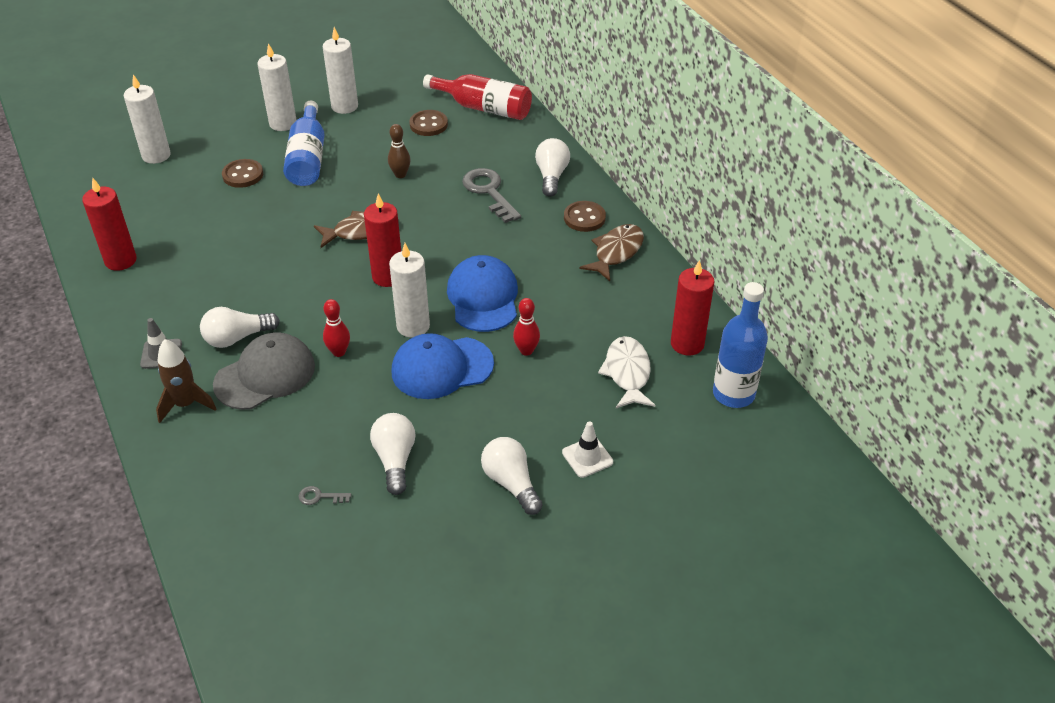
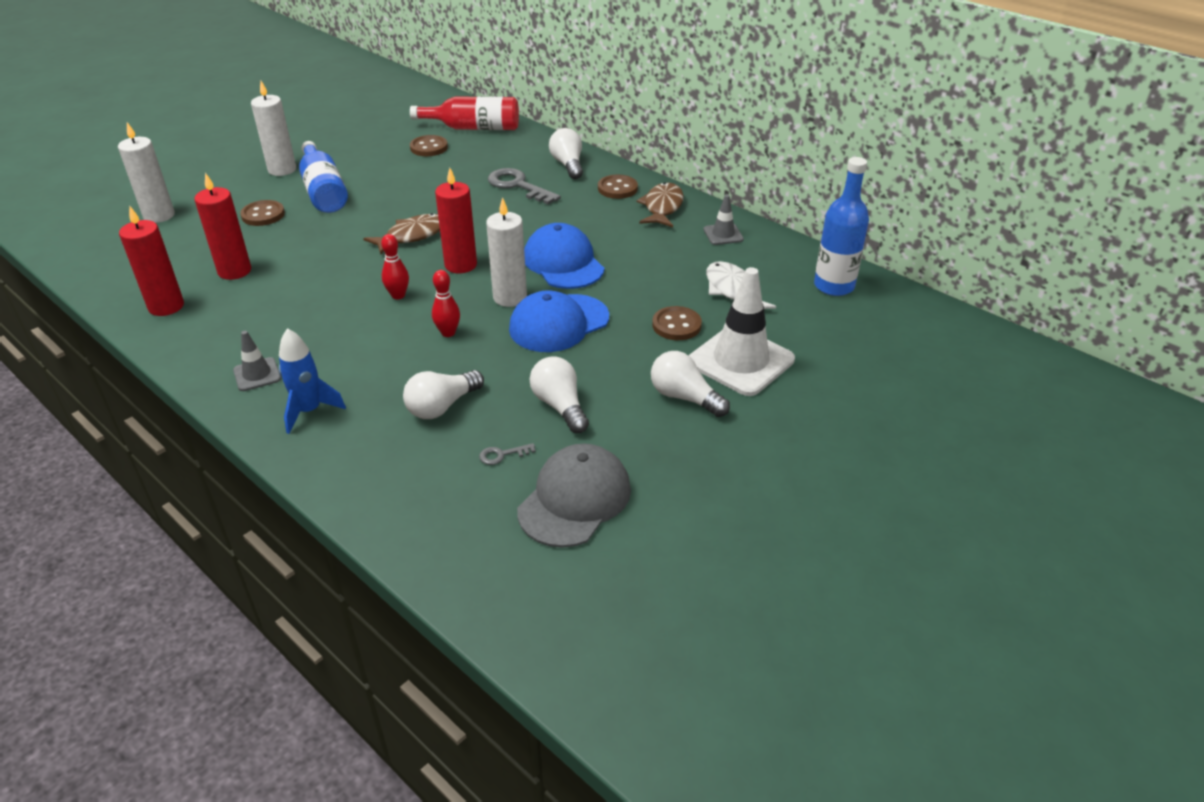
camera: 20 degrees left, 5 degrees down
brown rocket [156,339,216,423] -> blue rocket [279,328,346,434]
white light bulb [200,307,280,348] -> white light bulb moved to [403,370,484,419]
grey cap [213,332,315,410] -> grey cap moved to [517,443,631,548]
white candle [323,27,358,114] -> none
brown bowling pin [388,124,411,178] -> none
red bowling pin [513,298,540,356] -> red bowling pin moved to [381,234,409,299]
white traffic cone [562,421,613,478] -> white traffic cone [689,267,795,396], size x2.06
red candle [671,260,714,355] -> red candle moved to [194,173,251,280]
none -> brown button [652,306,702,340]
none -> grey traffic cone [703,195,744,245]

